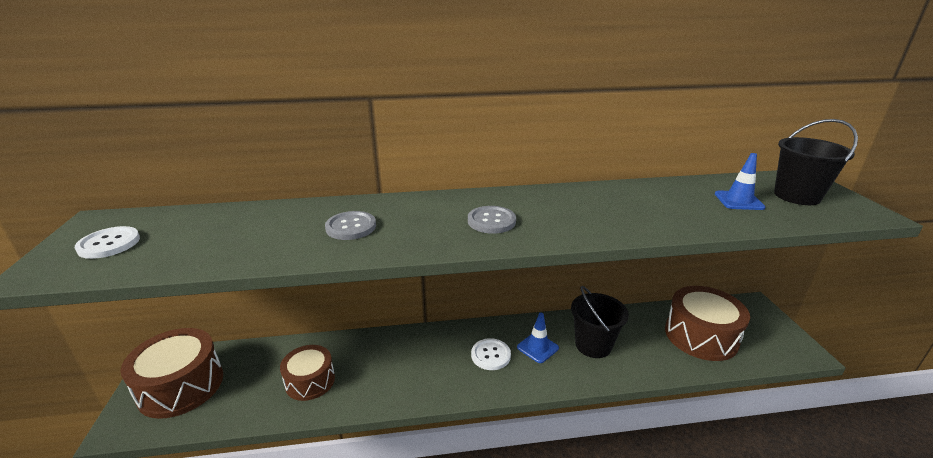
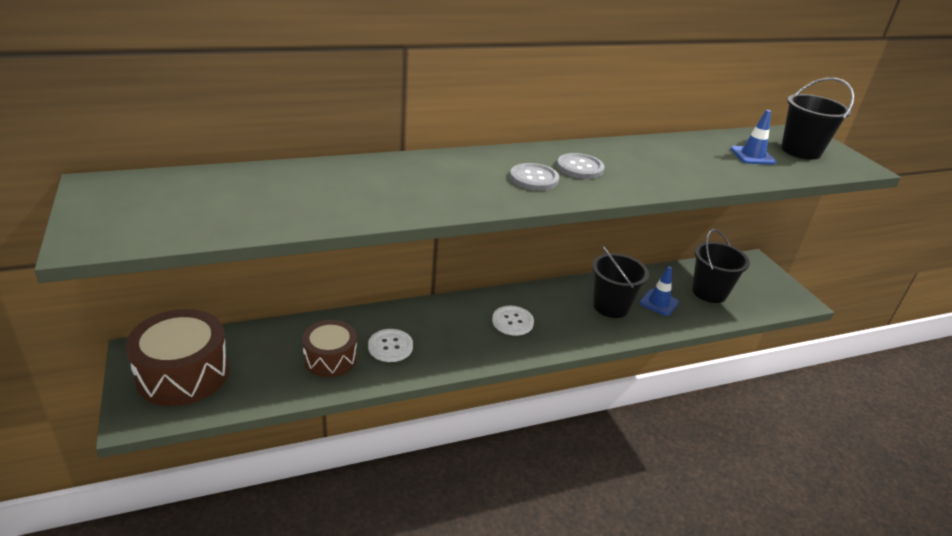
camera: 15 degrees left, 5 degrees up
white button [75,226,140,259] -> white button moved to [368,329,413,362]
grey button [325,211,376,240] -> grey button moved to [557,153,604,179]
blue traffic cone [517,313,559,363] -> blue traffic cone moved to [639,266,679,316]
brown drum [665,286,750,361] -> black bucket [692,229,750,303]

